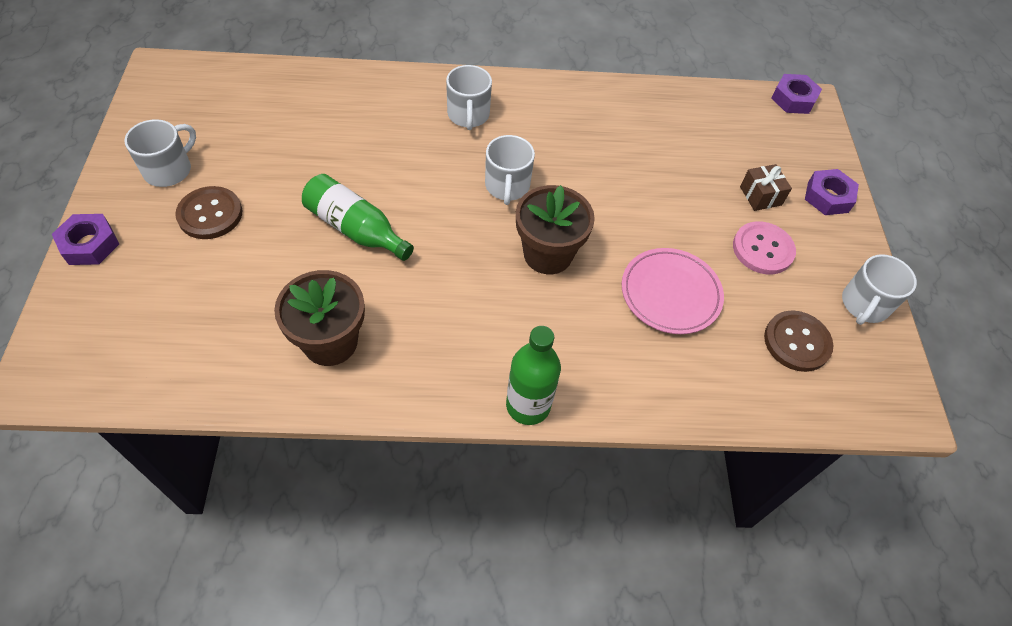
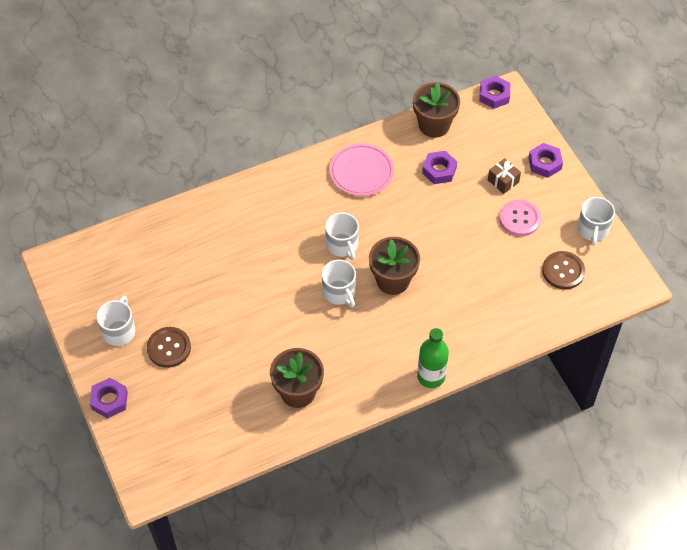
camera: 20 degrees left, 0 degrees up
green bottle [302,174,414,261] -> none
white mug [446,65,492,130] -> white mug moved to [322,260,356,308]
pink plate [622,248,724,334] -> pink plate moved to [329,143,394,196]
none -> brown flower pot [413,82,460,138]
none -> purple nut [422,151,457,184]

